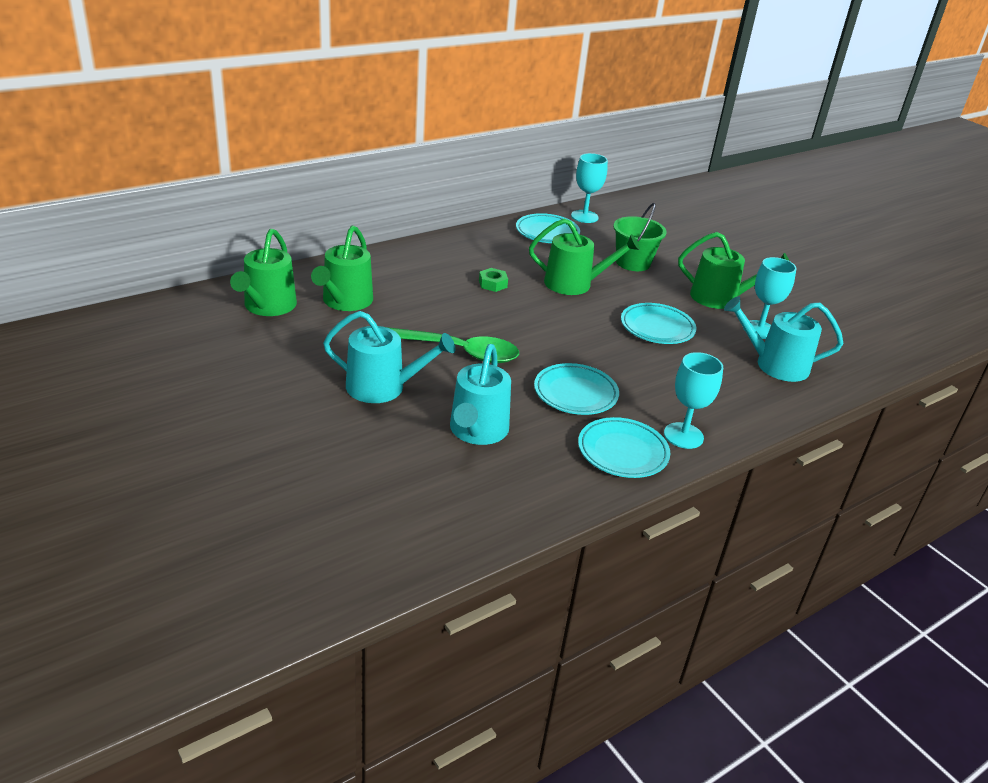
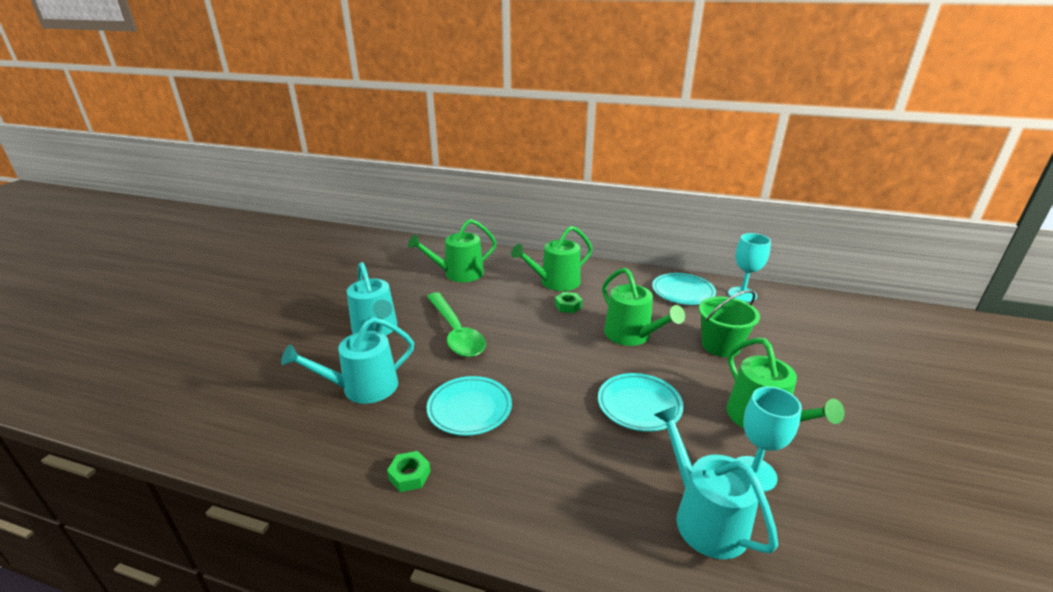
camera: 55 degrees right, 5 degrees down
green watering can [230,229,297,316] -> green watering can moved to [511,226,593,291]
turquoise plate [578,417,670,478] -> green nut [387,451,431,492]
turquoise goblet [664,352,723,449] -> none

